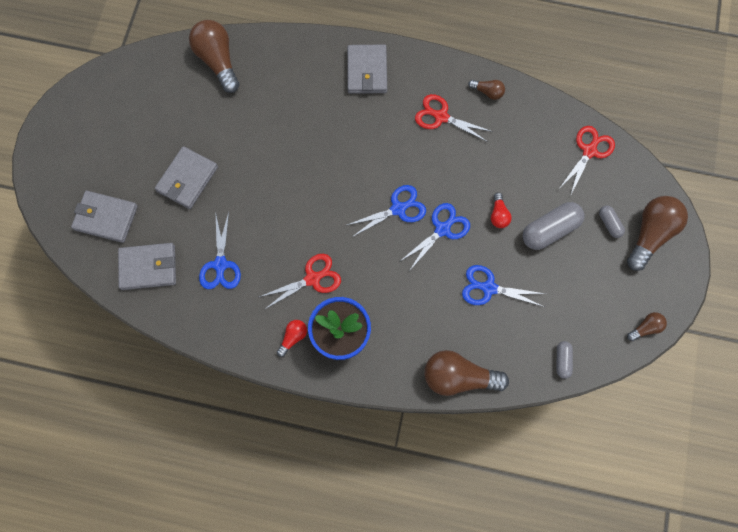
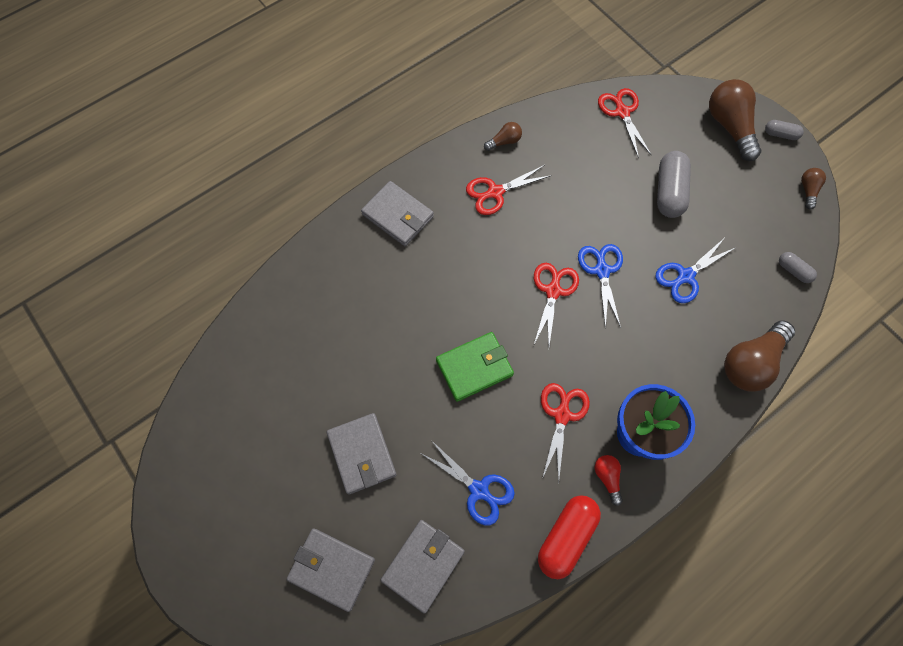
camera: 50 degrees left, 5 degrees down
grey wallet [71,191,138,243] -> grey wallet turned 60 degrees clockwise [287,528,375,612]
brown light bulb [189,20,240,93] -> none
blue scissors [347,185,426,237] -> red scissors [534,263,579,346]
red light bulb [491,192,512,228] -> none
grey capsule [599,205,625,238] -> grey capsule moved to [765,120,804,140]
none -> green wallet [436,332,514,402]
none -> red capsule [538,495,601,579]

